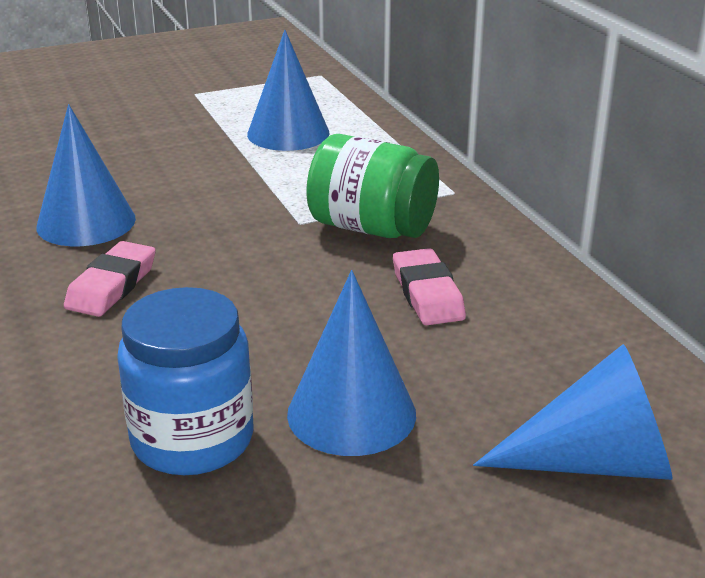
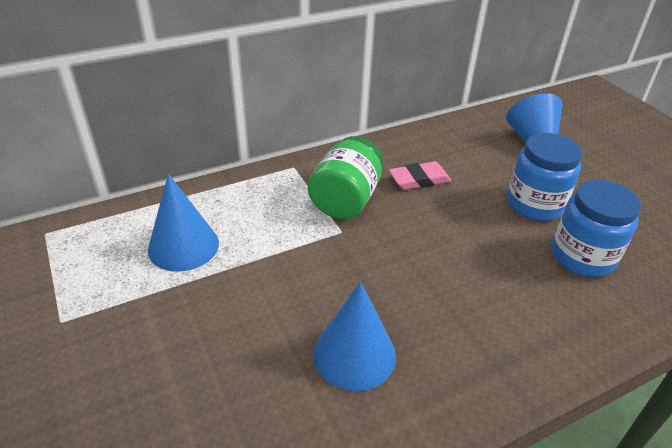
camera: 95 degrees left, 10 degrees up
pink eraser [64,241,156,317] -> none
blue cone [287,270,416,456] -> blue jar [507,133,583,221]

